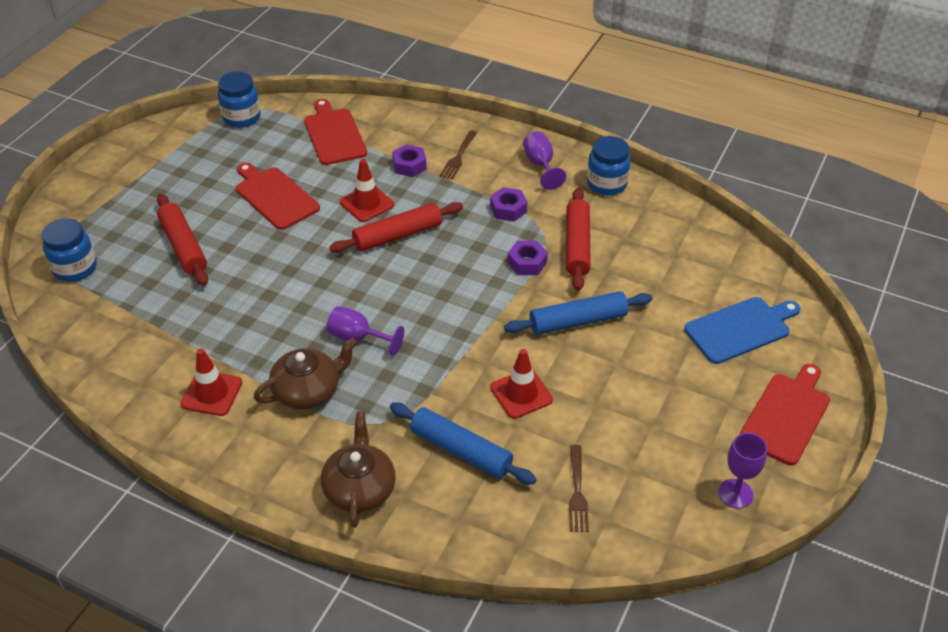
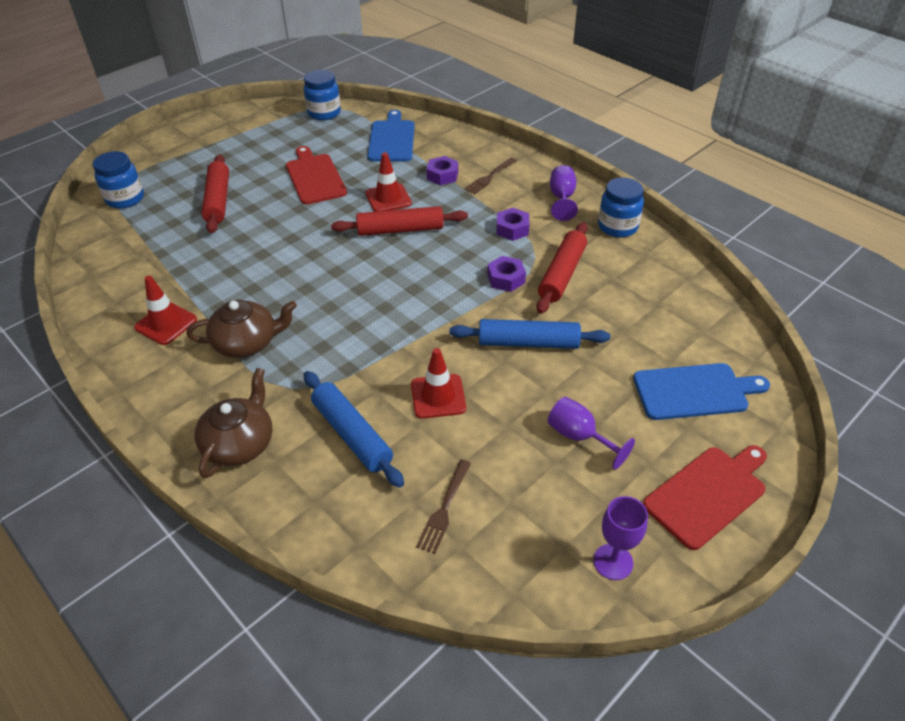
camera: 20 degrees right, 0 degrees up
red cutting board [304,99,367,165] -> blue cutting board [368,110,415,162]
purple goblet [327,306,404,356] -> purple goblet moved to [548,397,635,469]

